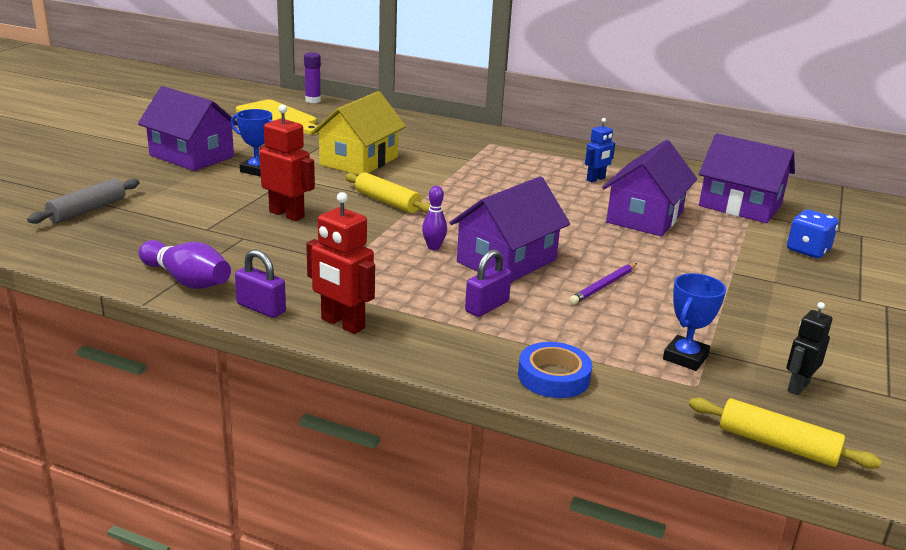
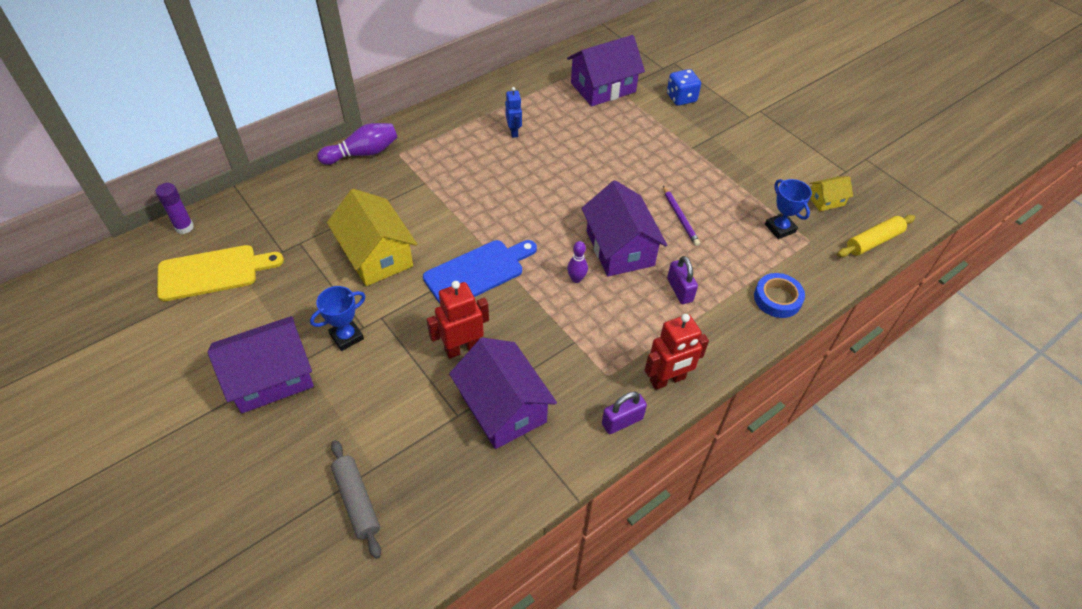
camera: 60 degrees left, 25 degrees up
purple bowling pin [139,240,231,289] -> purple bowling pin moved to [317,123,398,165]
yellow rolling pin [345,172,430,213] -> blue cutting board [423,240,537,304]
purple house [602,140,697,236] -> purple house moved to [449,338,557,449]
black robot [786,302,832,395] -> yellow house [809,176,853,211]

